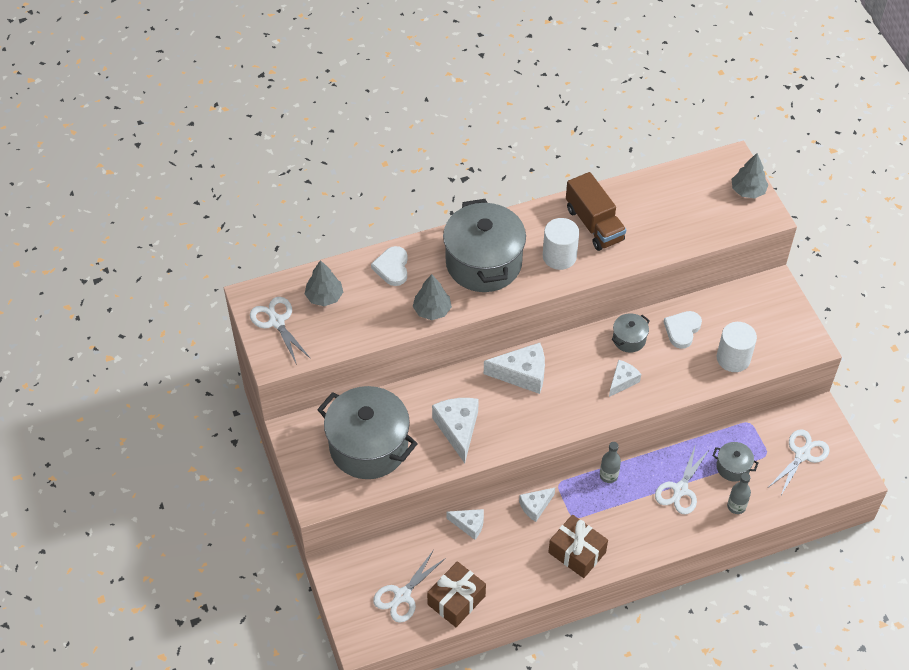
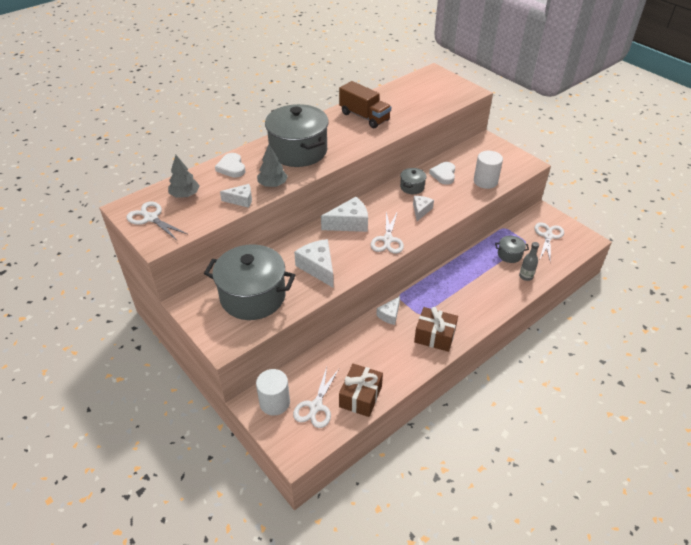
camera: 20 degrees left, 10 degrees down
white cheese [447,509,484,540] -> white cheese moved to [220,184,252,208]
white cylinder [543,218,579,270] -> white cylinder moved to [256,369,290,416]
grey bottle [600,442,621,483] -> none
white scissors [655,444,710,514] -> white scissors moved to [370,211,404,254]
grey tree [732,153,769,199] -> none

